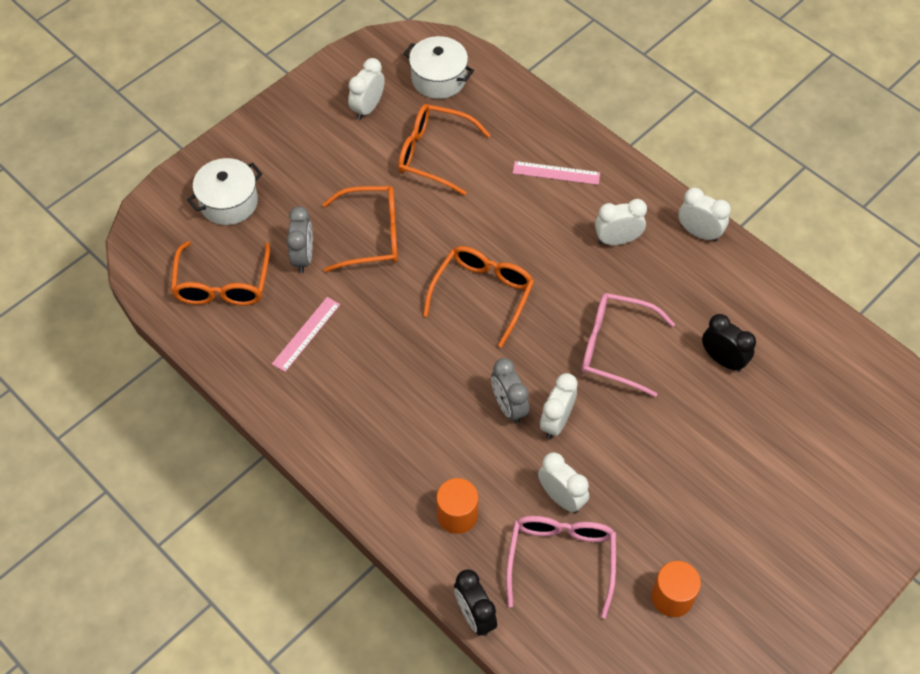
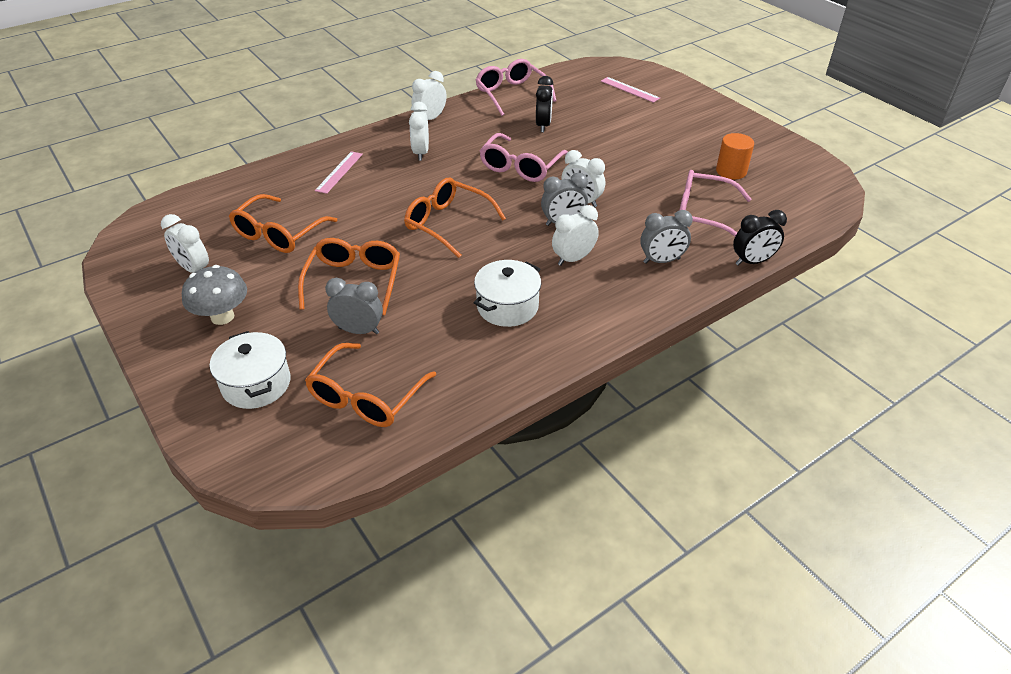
camera: 80 degrees left, 15 degrees down
orange glasses [171,241,270,306] -> orange glasses turned 105 degrees clockwise [305,343,436,427]
pink ruler [272,297,340,372] -> pink ruler moved to [601,77,660,103]
white pot [403,36,474,99] -> white pot moved to [474,260,541,327]
orange cylinder [436,478,478,534] -> grey clock [640,210,693,264]
white clock [538,452,589,513] -> white clock moved to [552,205,599,266]
black clock [702,314,756,372] -> black clock turned 135 degrees clockwise [536,76,553,132]
none -> grey mushroom [182,265,247,325]
none -> pink glasses [475,59,557,116]

